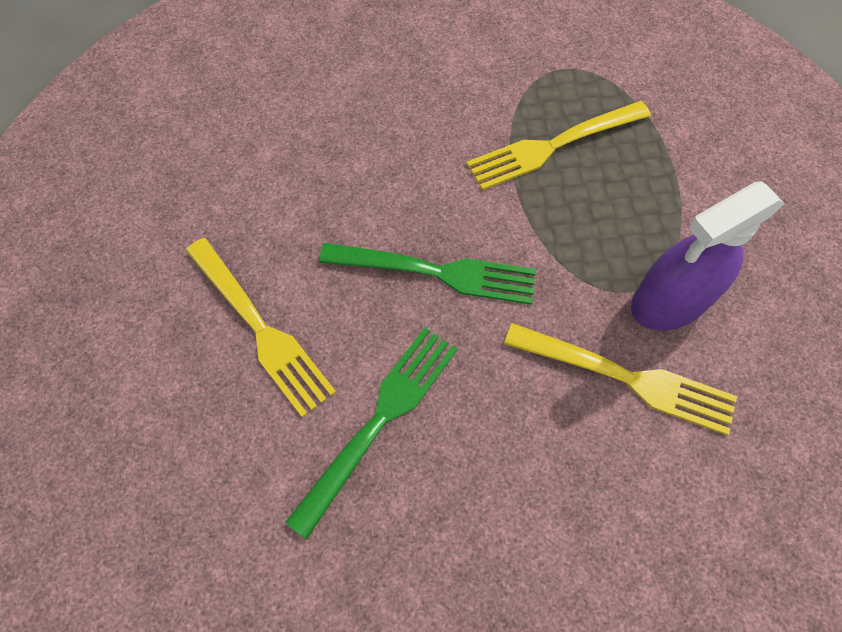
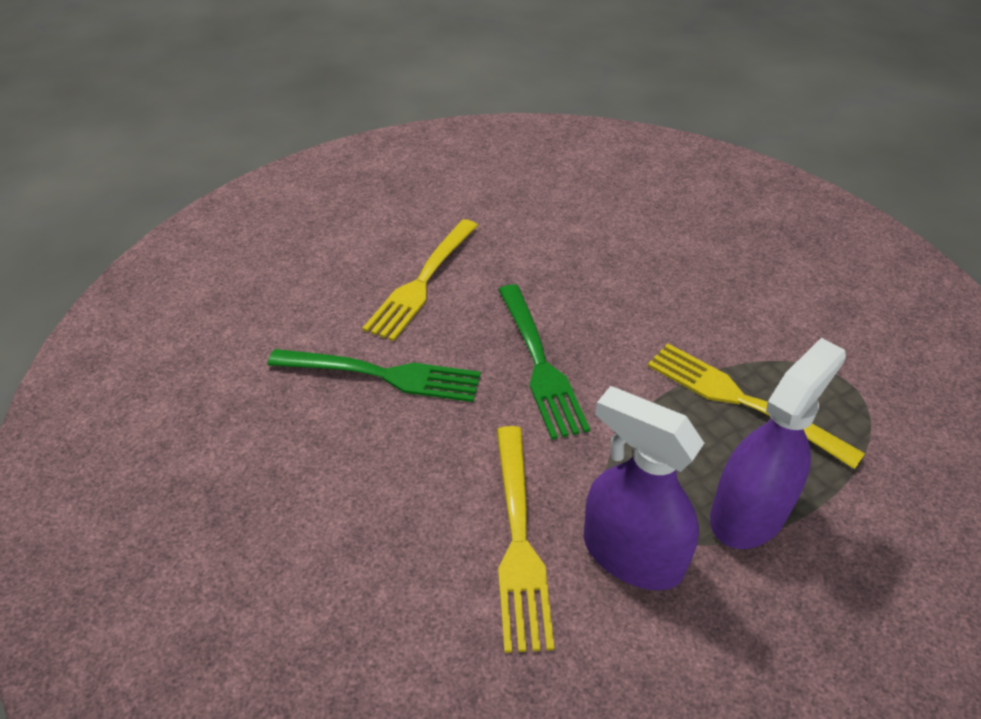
camera: 65 degrees right, 20 degrees down
none -> purple spray bottle [710,338,846,549]

